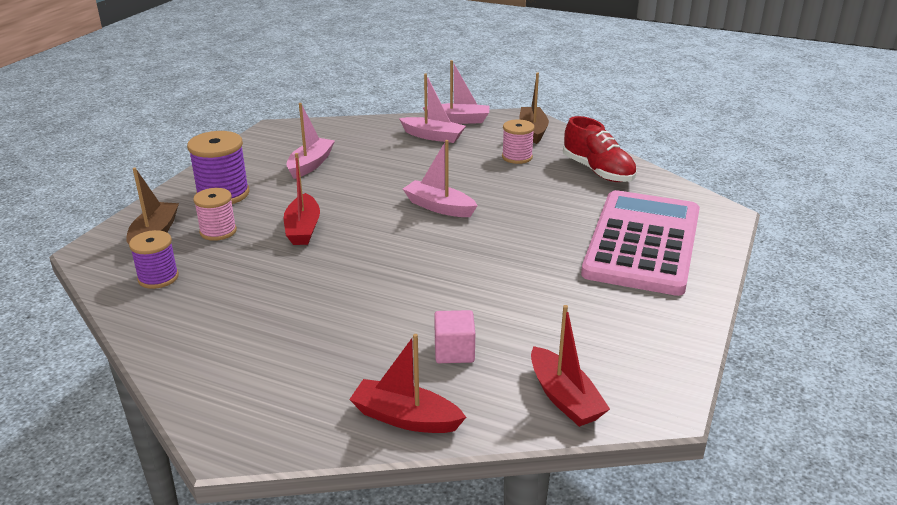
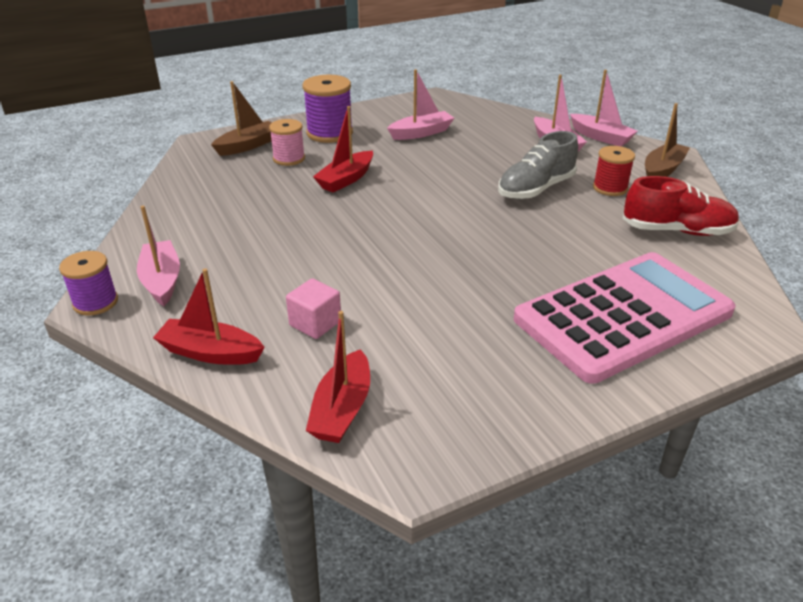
camera: 40 degrees right, 5 degrees up
purple spool [129,230,179,289] -> purple spool moved to [59,251,118,315]
red boat [349,334,466,433] -> red boat turned 45 degrees counterclockwise [153,268,265,365]
pink boat [403,140,478,217] -> pink boat moved to [137,206,180,306]
pink spool [502,119,535,164] -> red spool [593,146,635,196]
red shoe [563,116,637,182] -> red shoe turned 90 degrees counterclockwise [623,176,740,236]
none -> grey shoe [498,131,578,199]

